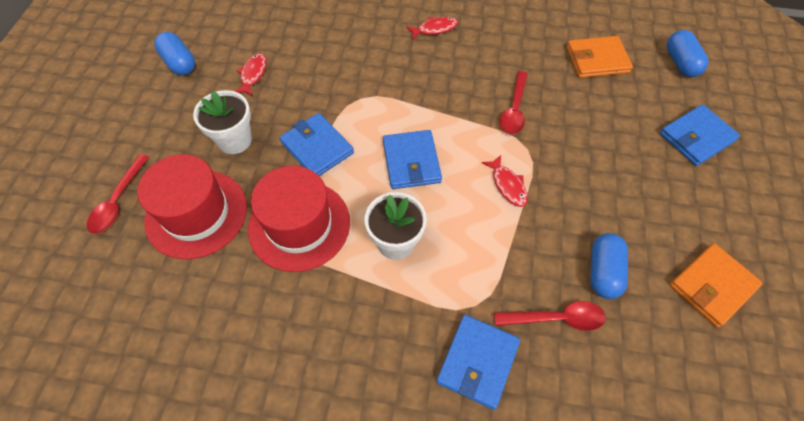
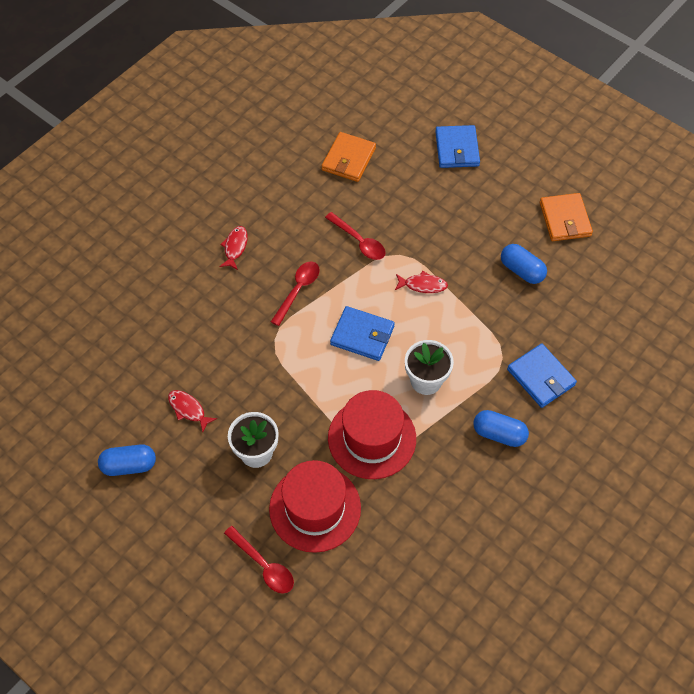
camera: 60 degrees left, 0 degrees up
blue wallet [280,113,354,176] -> none
red spoon [494,301,606,331] -> red spoon moved to [271,261,320,326]
blue capsule [667,30,709,77] -> blue capsule moved to [473,410,529,447]

